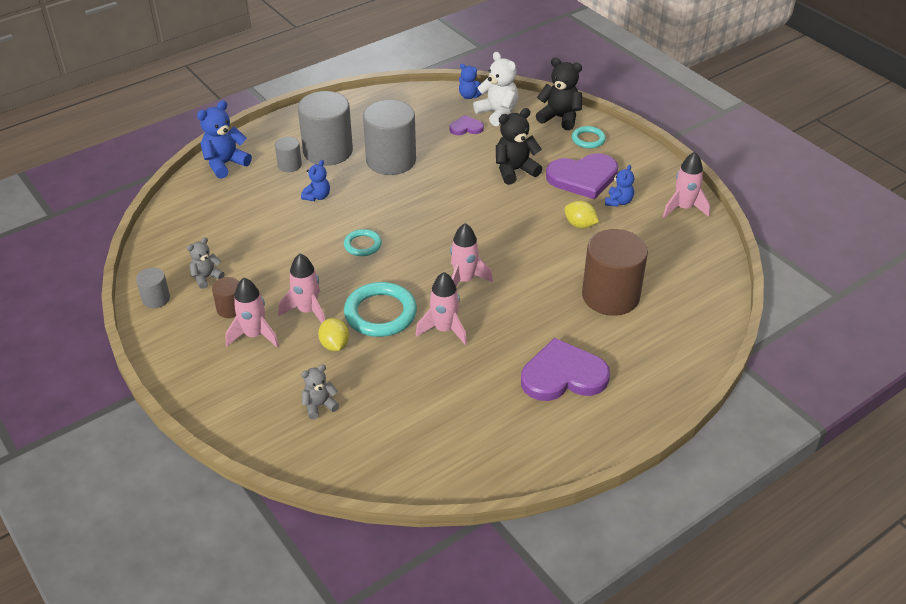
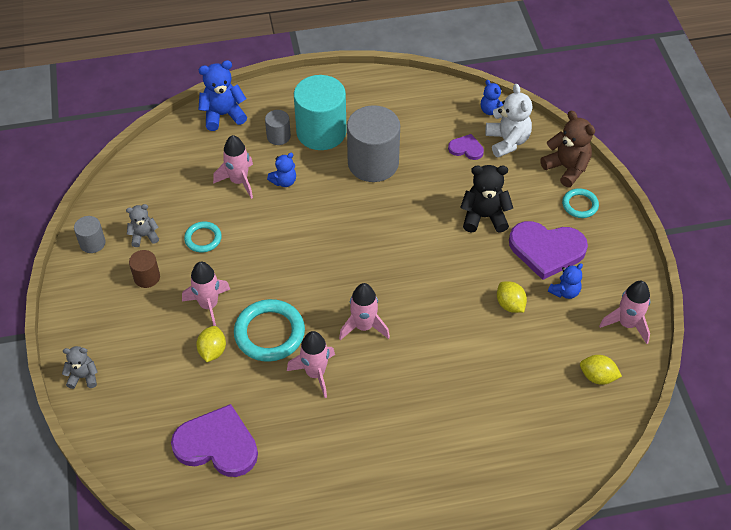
camera: 25 degrees right, 10 degrees up
pink rocket [225,278,279,348] -> pink rocket moved to [213,135,253,199]
grey cylinder [298,91,353,166] -> turquoise cylinder [294,75,347,150]
grey teddy bear [301,365,339,420] -> grey teddy bear moved to [62,346,98,389]
turquoise ring [344,229,382,256] -> turquoise ring moved to [184,222,222,253]
purple heart [521,338,610,401] -> purple heart moved to [171,404,258,477]
black teddy bear [536,57,582,130] -> brown teddy bear [540,111,595,187]
brown cylinder [582,229,648,316] -> none
none -> yellow lemon [580,355,622,385]

